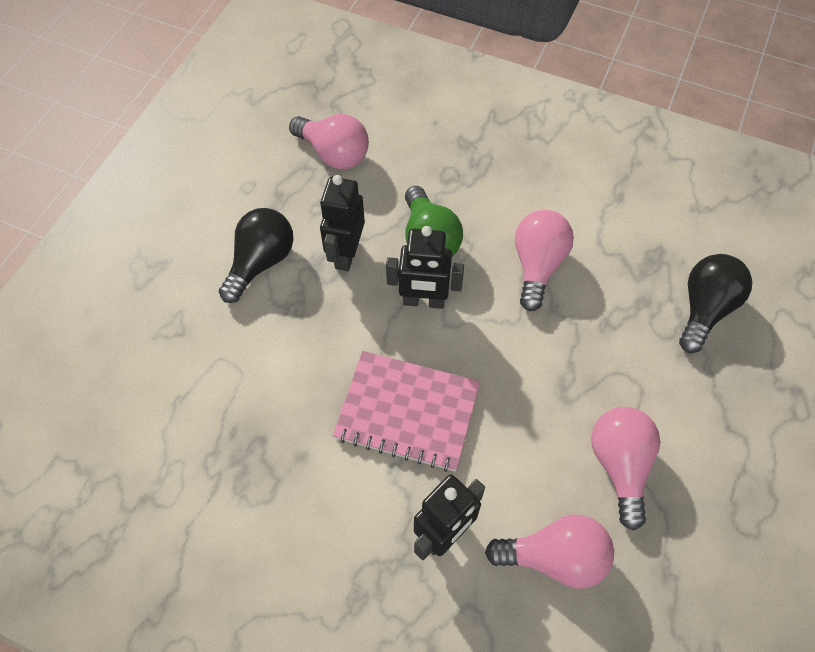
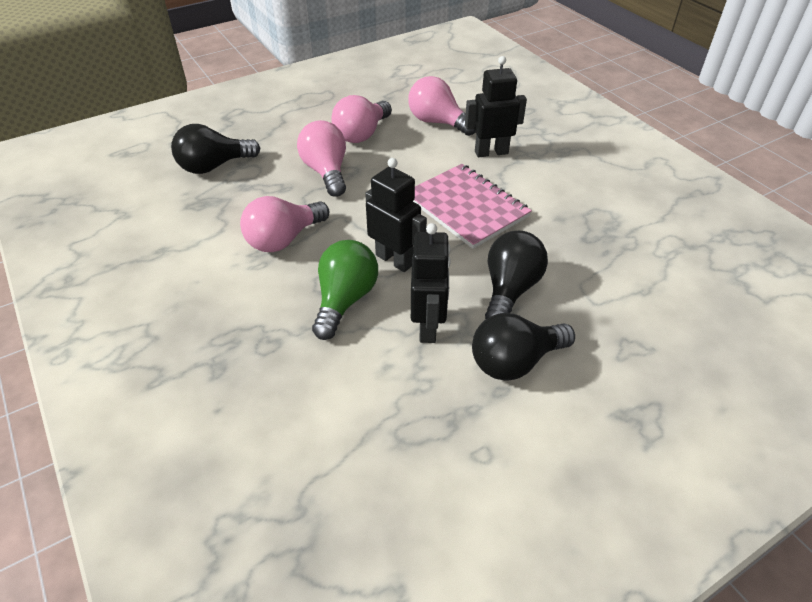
camera: 145 degrees left, 15 degrees down
pink light bulb [289,114,369,169] -> pink light bulb moved to [297,120,346,197]
black robot [320,175,365,271] -> black robot turned 45 degrees counterclockwise [411,223,451,343]
none -> black light bulb [485,231,548,319]

